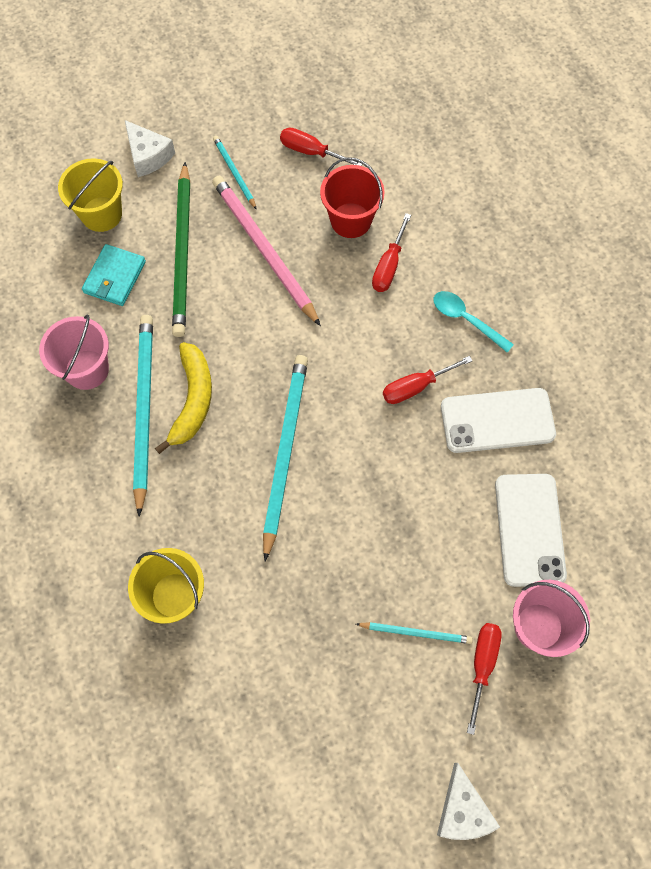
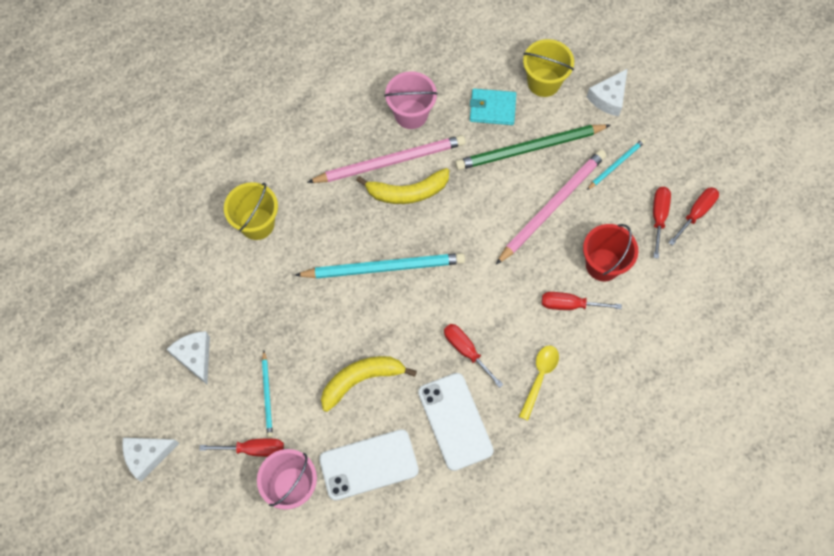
camera: 75 degrees right, 0 degrees up
turquoise pencil [133,315,153,517] -> pink pencil [307,135,466,183]
turquoise spoon [434,291,514,353] -> yellow spoon [519,345,559,421]
none -> white cheese [167,331,210,384]
none -> yellow banana [321,356,417,412]
none -> red screwdriver [668,187,719,246]

